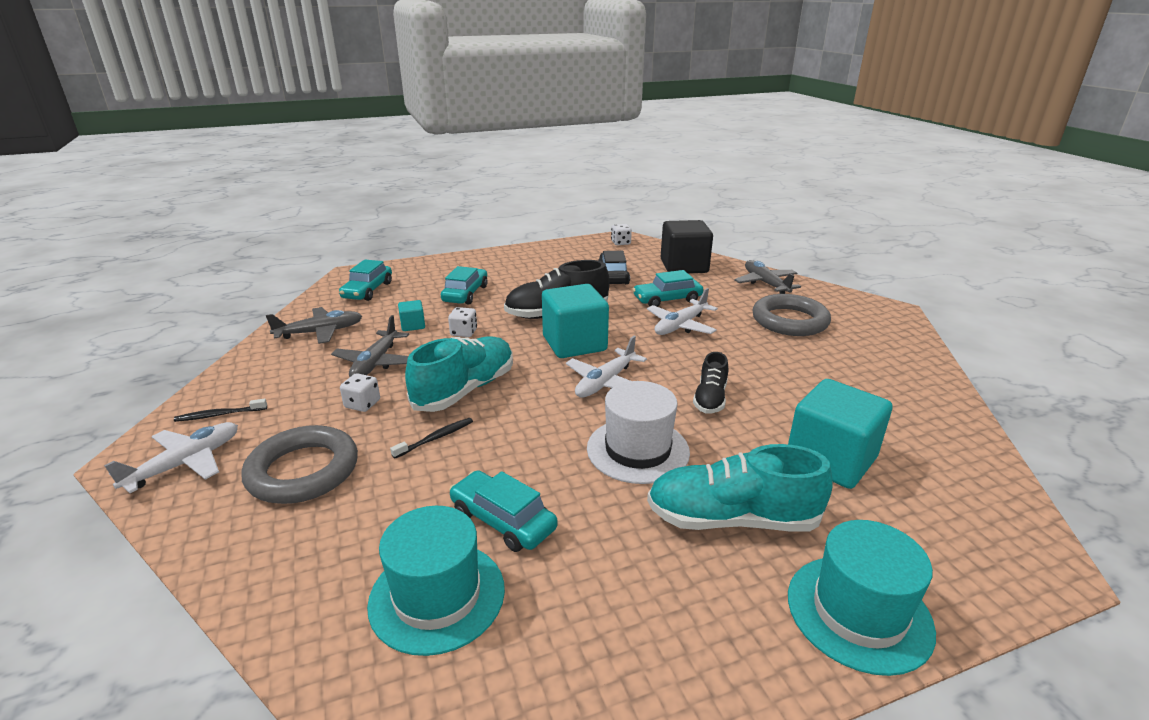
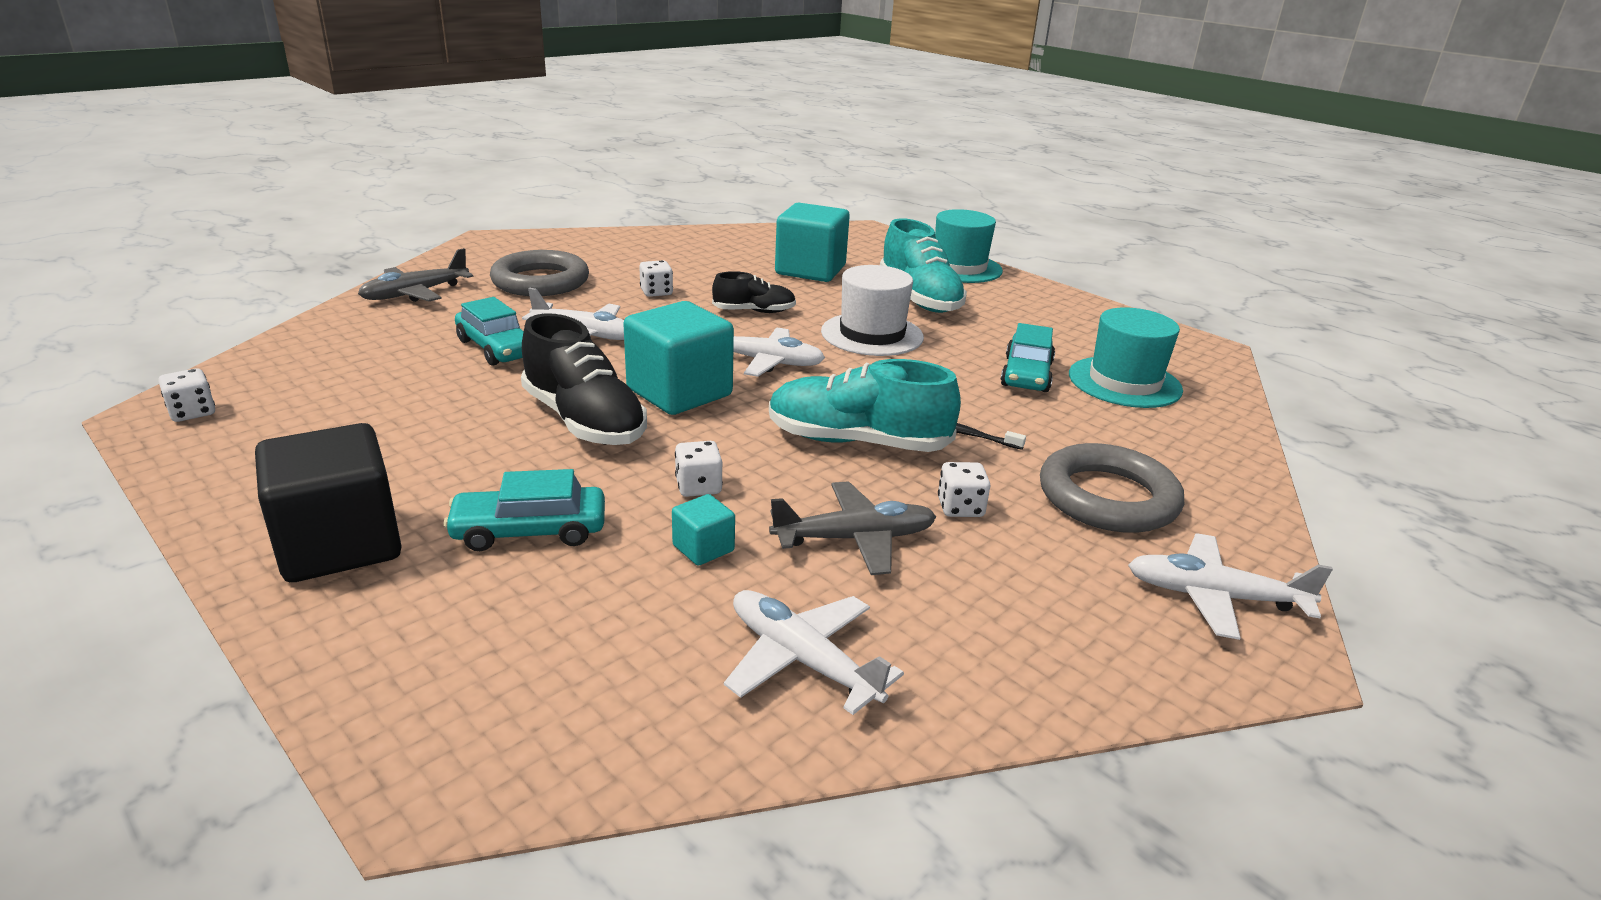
camera: 115 degrees left, 0 degrees up
black toothbrush [174,399,267,422] -> none
grey plane [266,307,362,344] -> white plane [724,590,904,715]
turquoise car [339,259,392,301] -> none
black car [598,251,630,284] -> none
black cube [661,220,713,273] -> black cube moved to [255,423,402,582]
none -> white dice [639,260,673,297]

